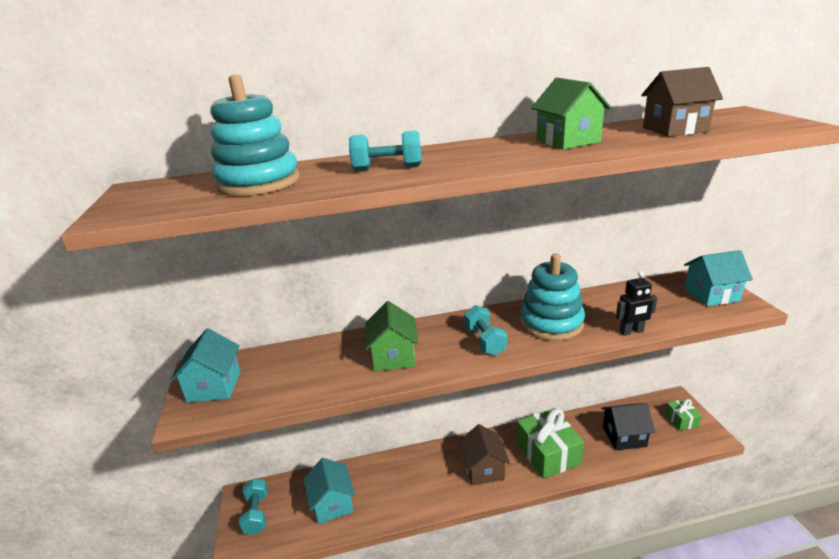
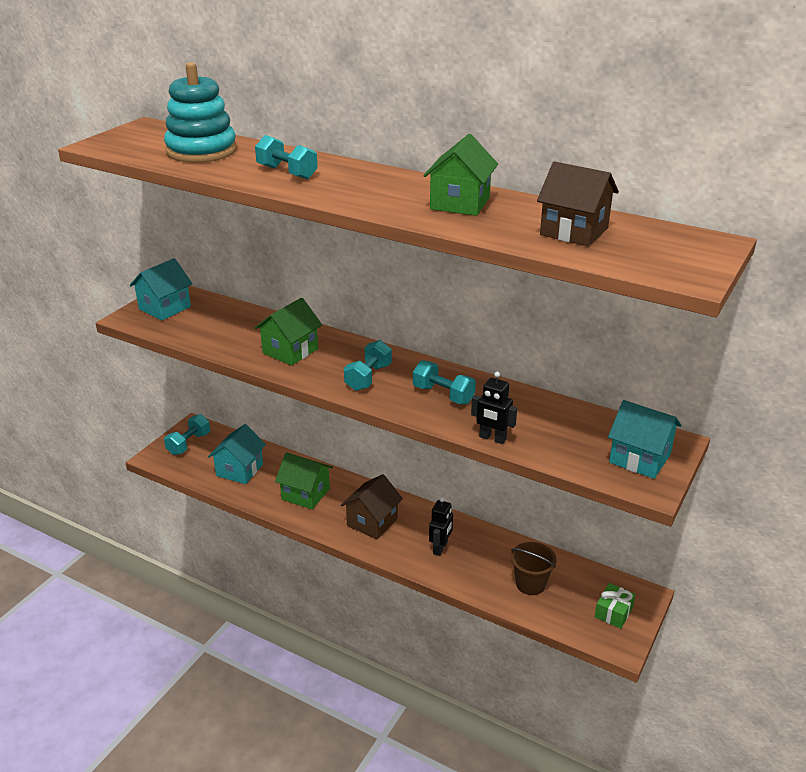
camera: 40 degrees right, 5 degrees up
green gift [517,408,584,479] -> black robot [429,497,453,556]
turquoise stacking toy [520,254,585,341] -> turquoise dumbbell [413,360,476,404]
black house [601,403,655,451] -> brown bucket [511,542,557,595]
none -> green house [275,452,333,509]

